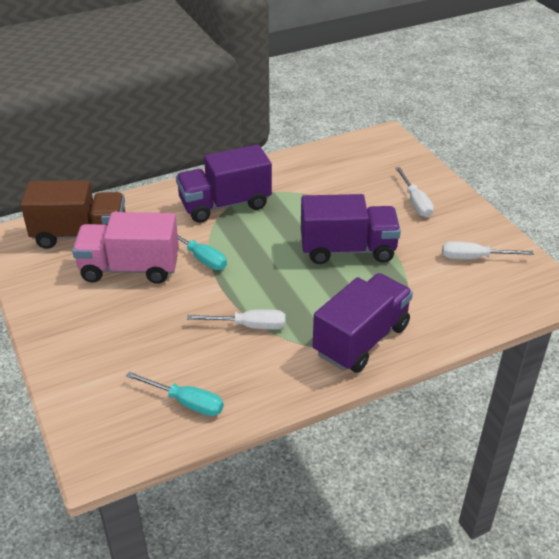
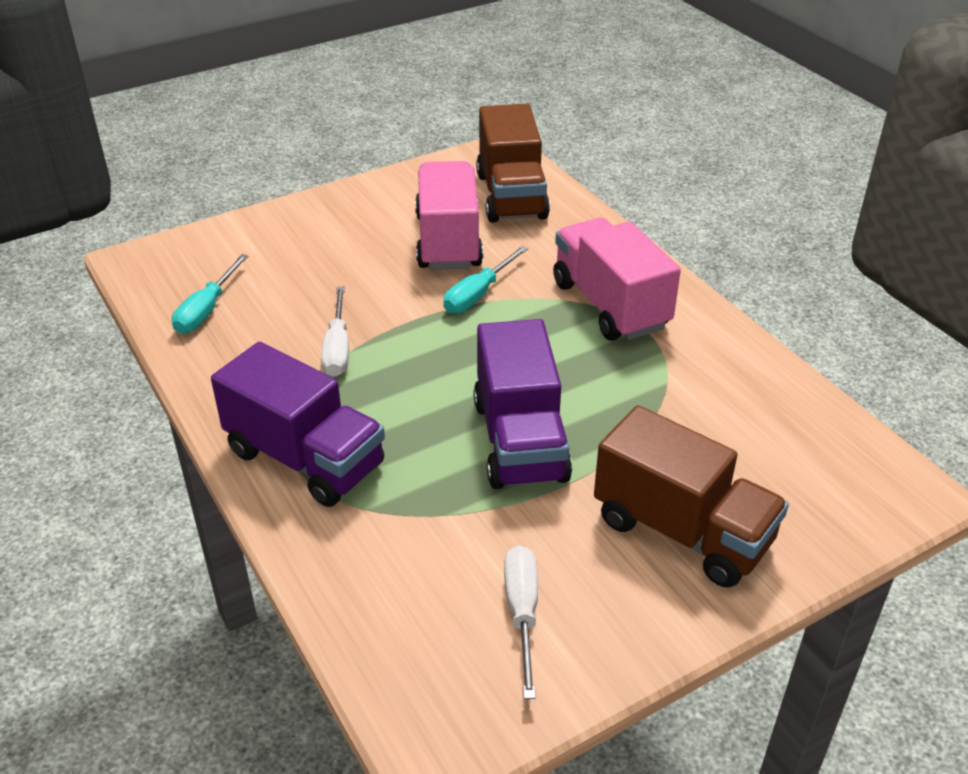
camera: 85 degrees right, 0 degrees up
purple truck [176,144,272,223] -> pink truck [553,218,681,341]
white screwdriver [395,167,434,217] -> brown truck [594,405,789,588]

